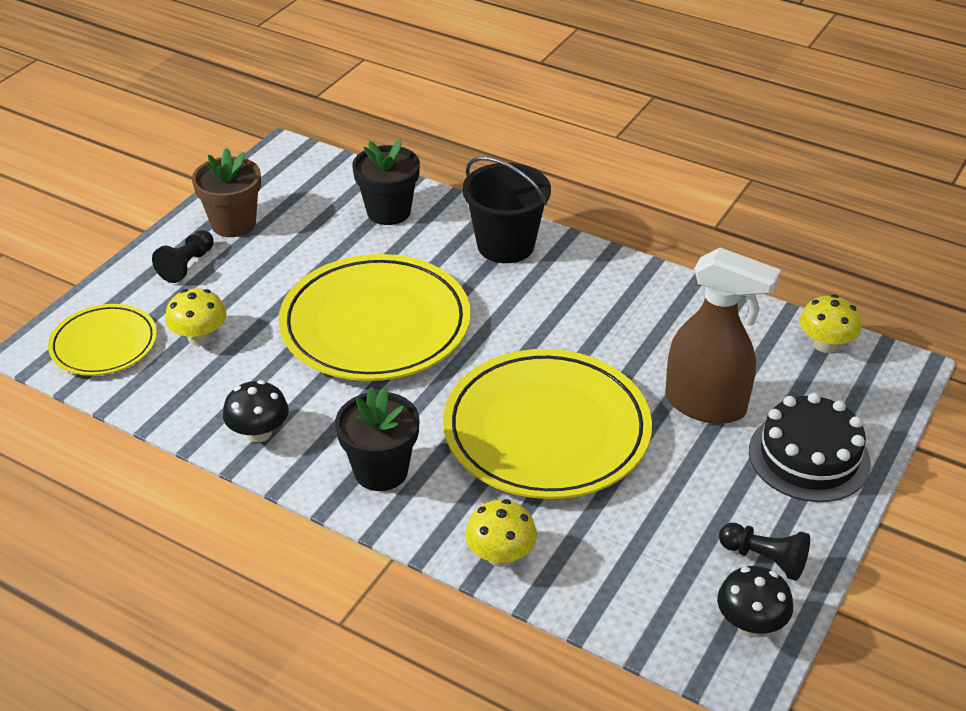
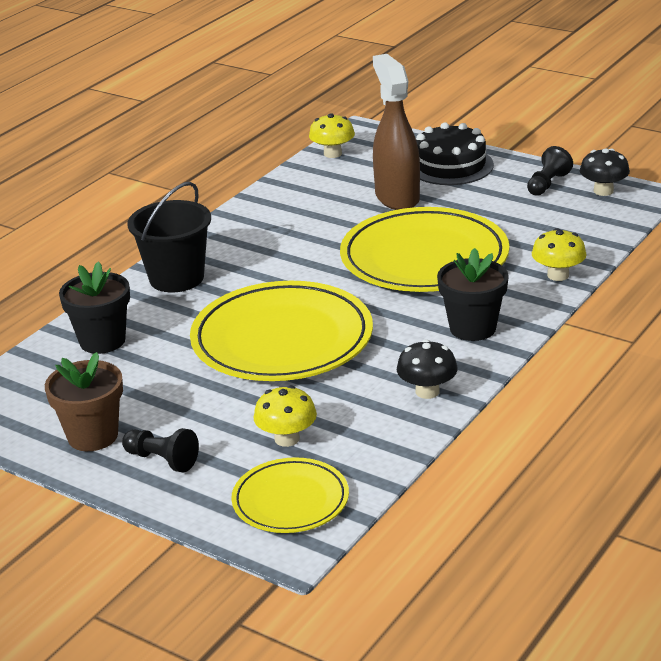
camera: 85 degrees left, 10 degrees down
brown spray bottle [665,247,781,424] -> brown spray bottle turned 45 degrees counterclockwise [373,54,420,210]

